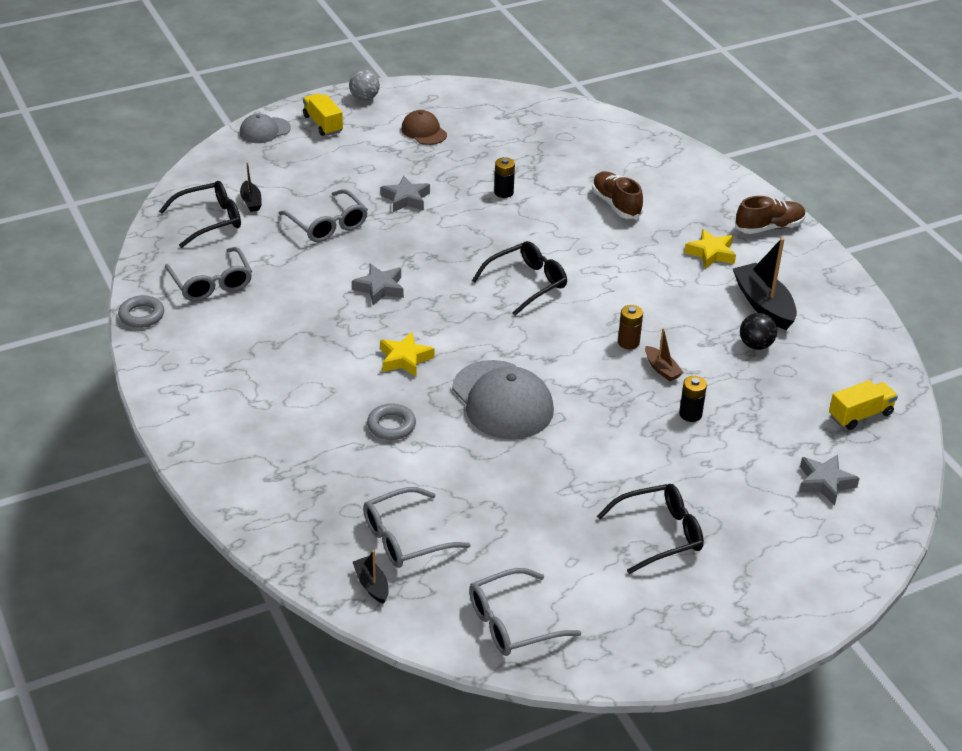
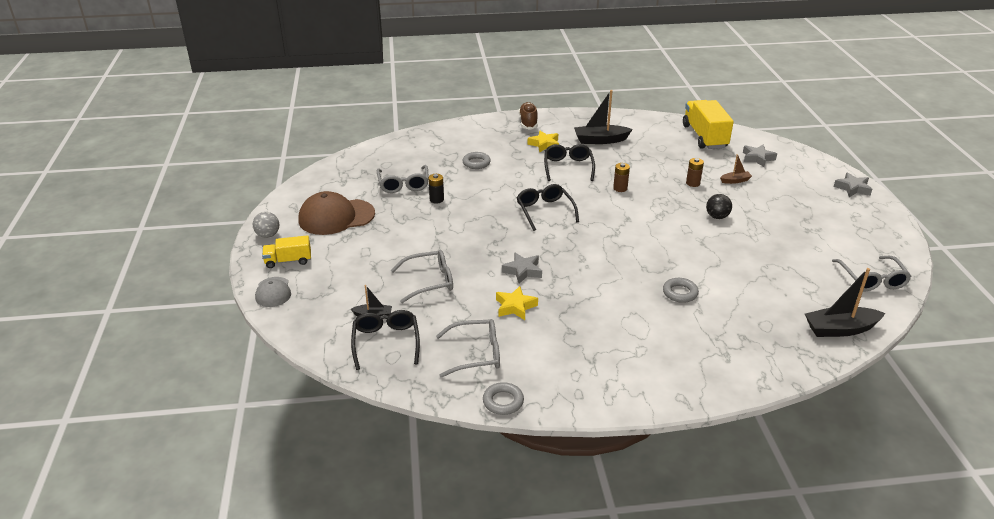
camera: 70 degrees left, 5 degrees down
black boat [353,550,389,604] -> black boat [805,268,885,337], size x1.91
grey glasses [363,487,471,568] -> grey glasses moved to [377,165,429,193]
yellow star [380,332,435,377] -> yellow star moved to [496,286,538,320]
grey star [381,176,430,212] -> grey star moved to [834,172,872,197]
brown cap [401,110,447,145] -> brown cap [299,191,375,235], size x1.84
grey cap [452,360,554,439] -> none
brown shoe [592,171,643,219] -> grey ring [463,152,491,169]
black glasses [597,484,704,574] -> black glasses moved to [544,144,595,181]
brown boat [645,328,684,381] -> brown boat moved to [720,154,752,184]
black battery [679,376,707,422] -> brown battery [686,158,704,187]
black ball [740,313,777,350] -> black ball moved to [706,194,732,219]
yellow truck [829,380,898,430] -> yellow truck [683,100,734,149], size x1.81

